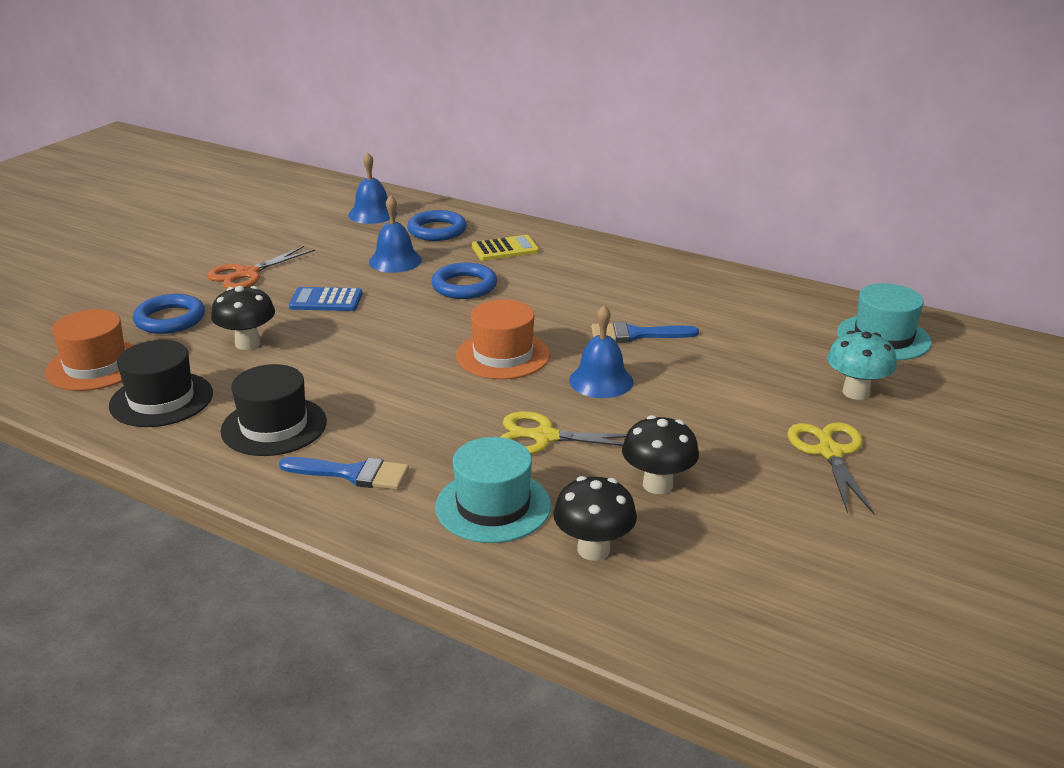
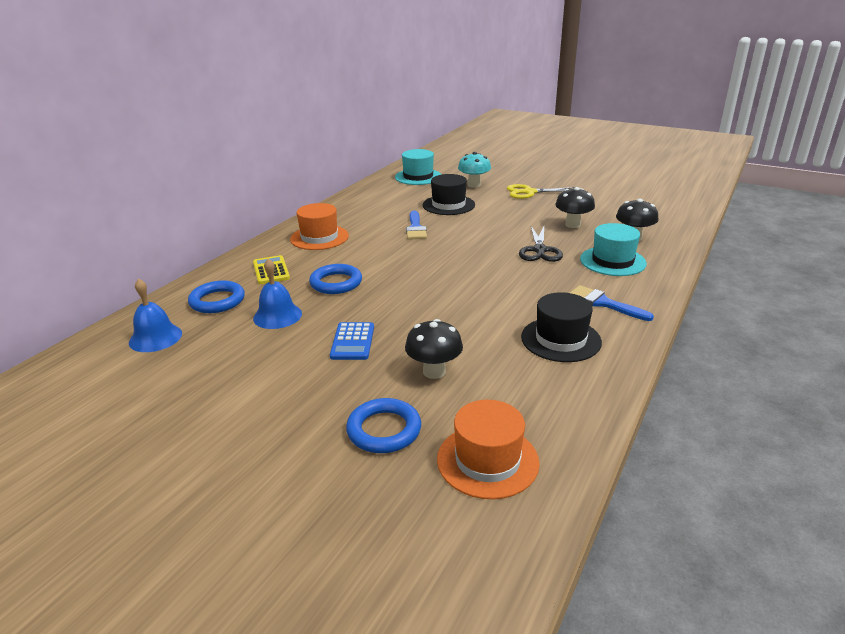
camera: 90 degrees left, 0 degrees up
black hat [109,340,213,427] -> black hat moved to [423,174,475,215]
orange scissors [207,246,315,289] -> none
blue brush [279,457,409,490] -> blue brush turned 60 degrees counterclockwise [570,285,654,321]
orange hat [456,299,550,379] -> orange hat moved to [290,203,349,250]
yellow scissors [500,411,627,454] -> black scissors [519,226,563,262]
blue bell [569,305,633,398] -> none

